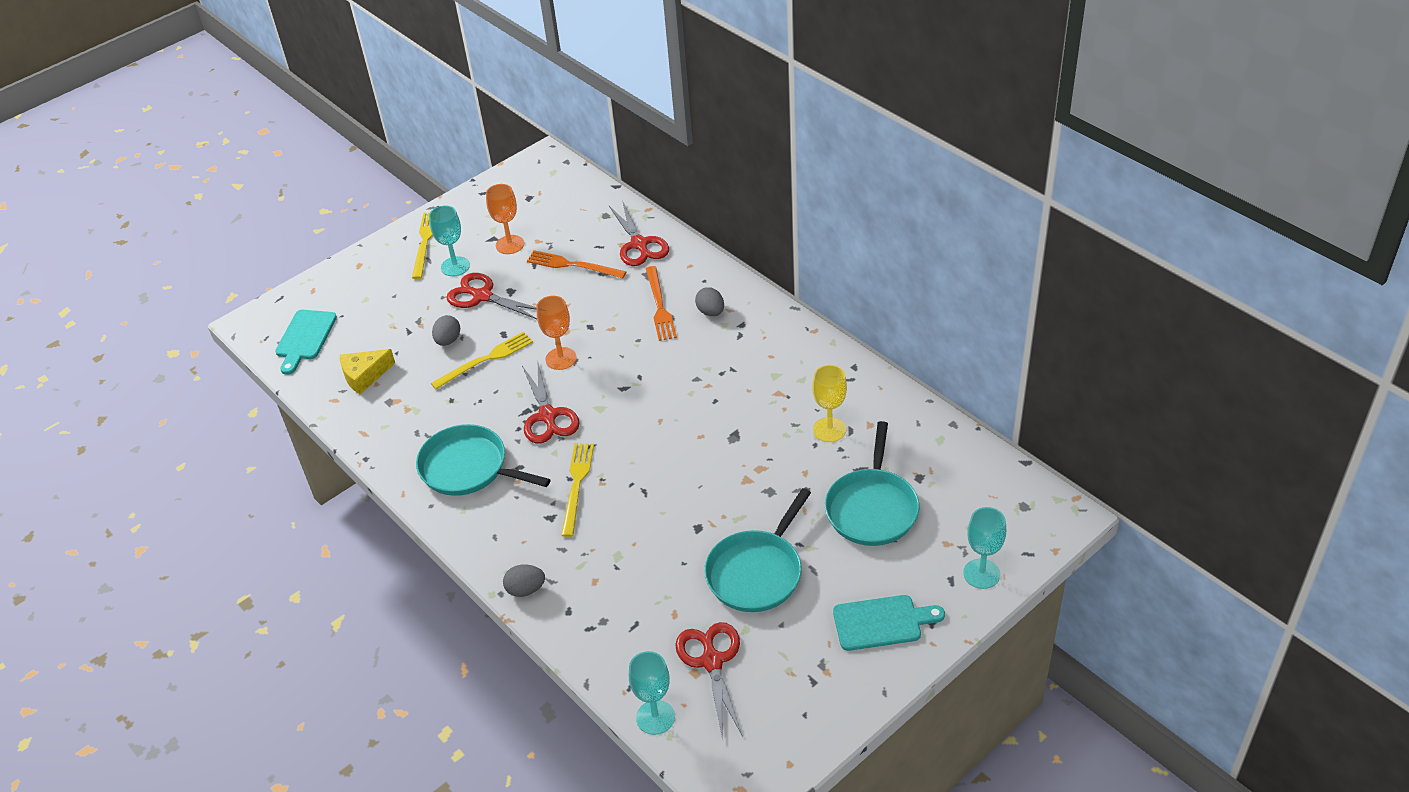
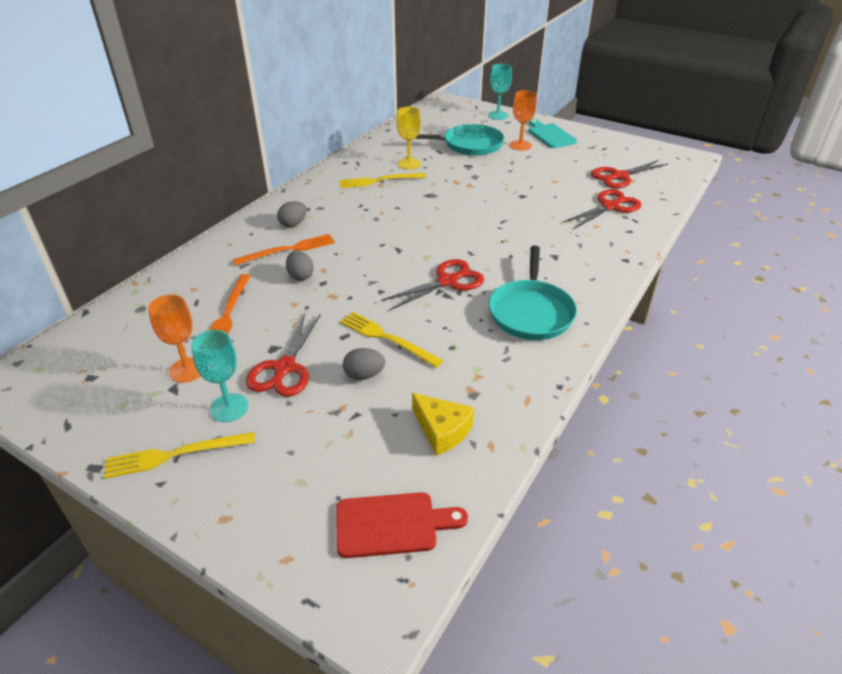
camera: 110 degrees left, 5 degrees down
turquoise cutting board [275,310,337,375] -> red cutting board [337,492,468,558]
grey egg [503,564,545,597] -> grey egg moved to [286,251,314,281]
orange goblet [537,296,577,370] -> orange goblet moved to [509,90,537,151]
yellow fork [561,443,594,537] -> yellow fork moved to [339,173,426,188]
red scissors [609,200,669,266] -> red scissors moved to [563,189,641,229]
turquoise goblet [629,651,675,735] -> none
turquoise pan [704,488,811,612] -> none

